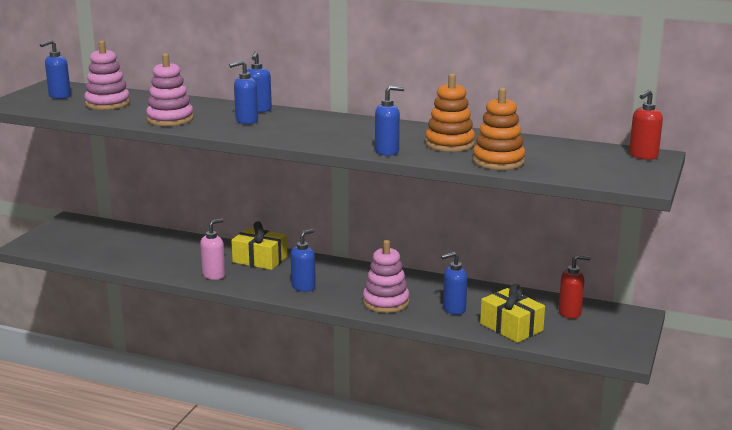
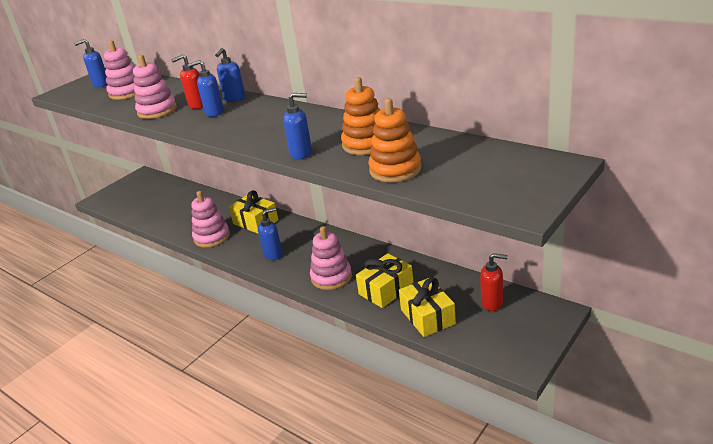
camera: 20 degrees right, 10 degrees up
pink soap dispenser [200,219,225,280] -> pink stacking toy [191,191,230,248]
blue soap dispenser [441,252,467,315] -> yellow gift [356,253,414,308]
red soap dispenser [629,90,663,160] -> red soap dispenser moved to [171,54,203,109]

